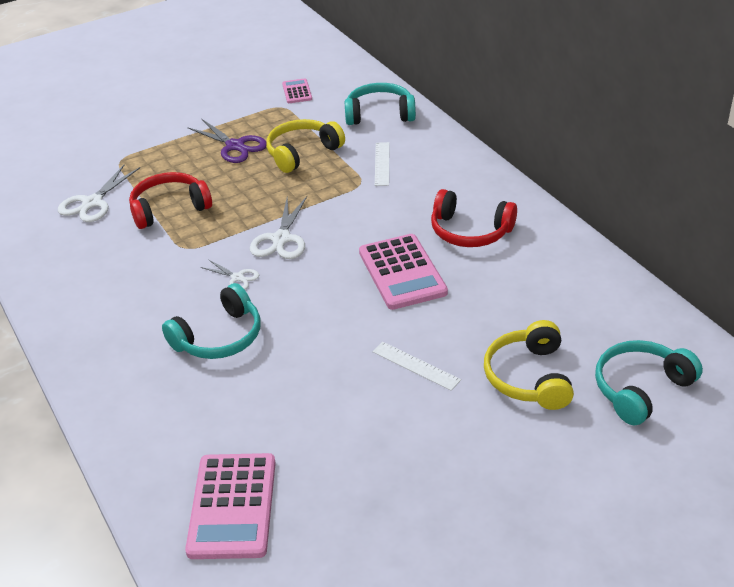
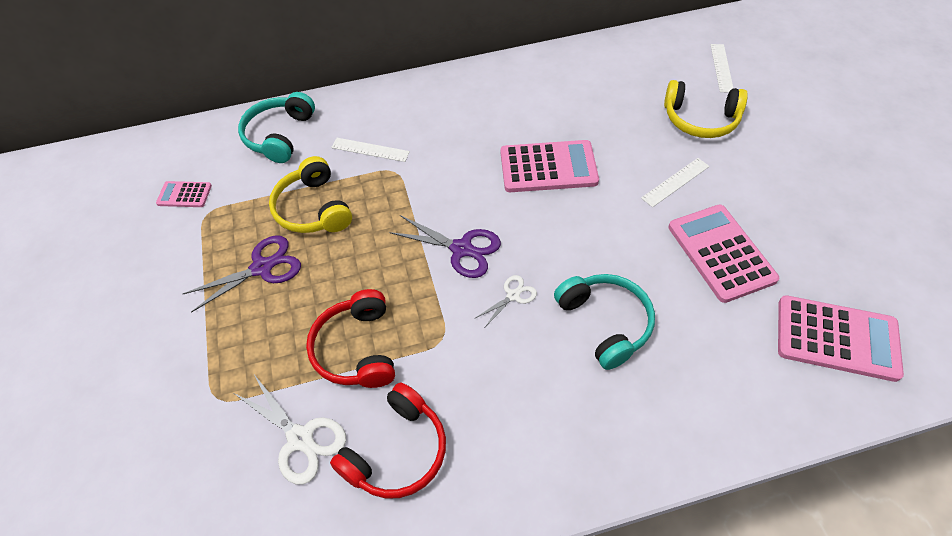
camera: 75 degrees left, 15 degrees up
white scissors [250,196,307,259] -> purple scissors [389,215,501,278]
red headphones [431,189,517,247] -> red headphones moved to [330,383,446,499]
turquoise headphones [595,340,703,425] -> white ruler [711,44,734,92]
none -> pink calculator [668,205,779,303]

